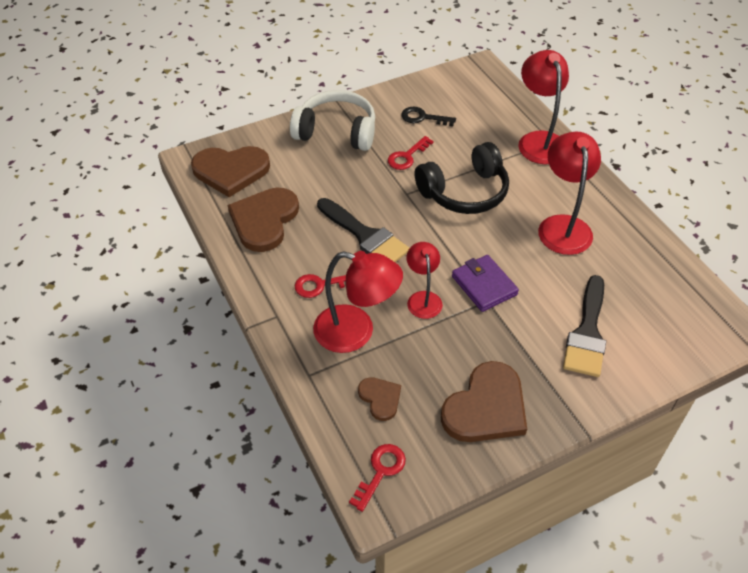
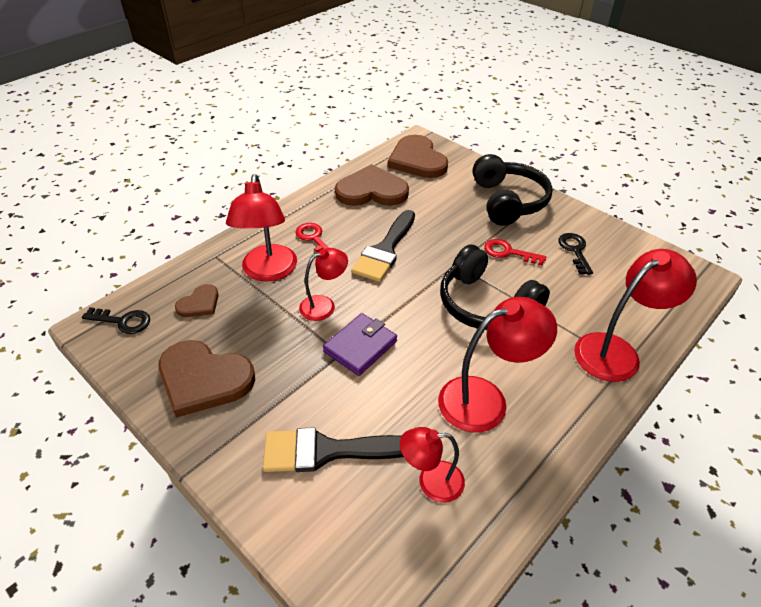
camera: 70 degrees right, 5 degrees down
white headphones [290,90,375,151] -> black headphones [472,154,553,226]
red key [349,444,406,512] -> black key [82,307,150,334]
none -> red lamp [400,427,465,503]

